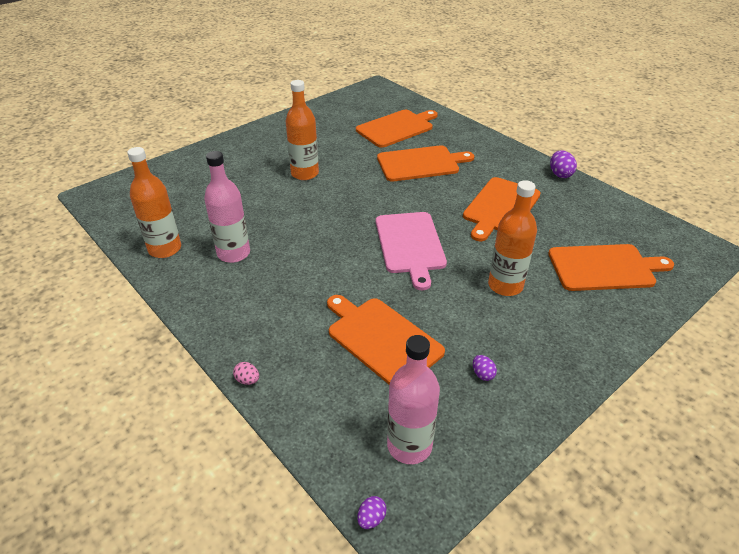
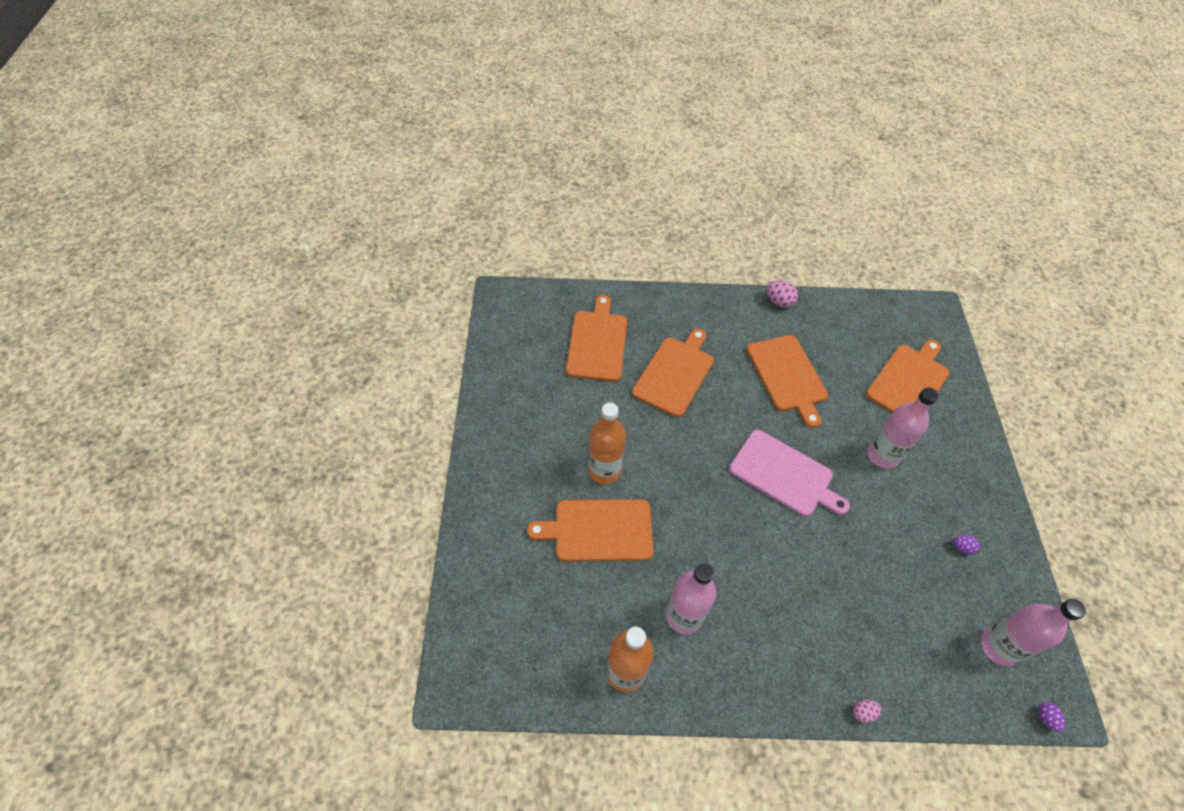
camera: 50 degrees left, 15 degrees up
orange cutting board [327,295,445,384] -> orange cutting board moved to [527,499,654,562]
orange bottle [488,180,537,296] -> pink bottle [867,387,938,469]
purple egg [550,150,577,178] -> pink egg [766,280,798,308]

